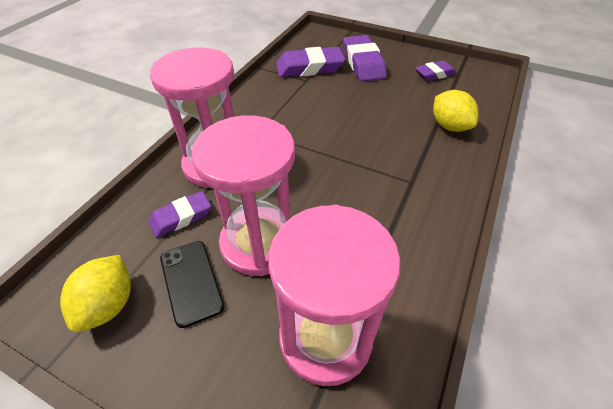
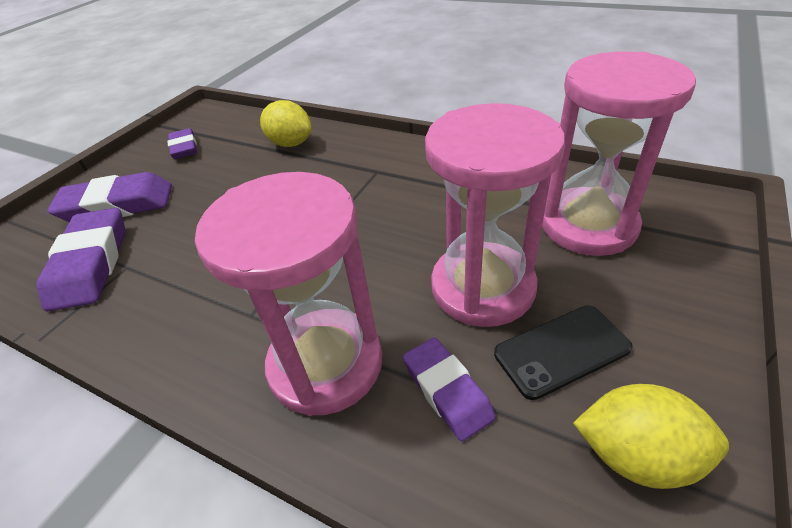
camera: 85 degrees left, 5 degrees down
yellow lemon [433,90,479,132] -> yellow lemon turned 60 degrees clockwise [260,100,312,147]

